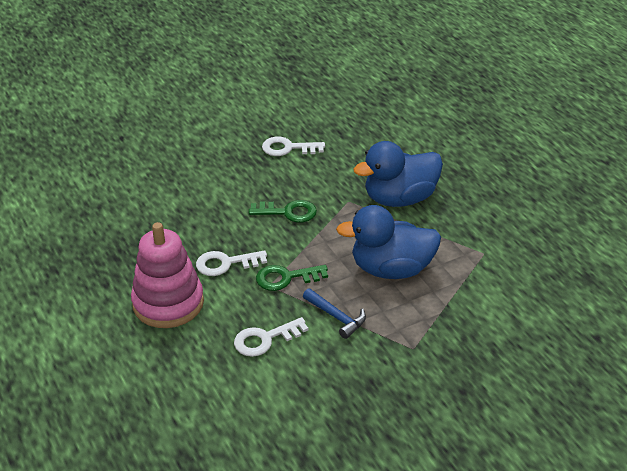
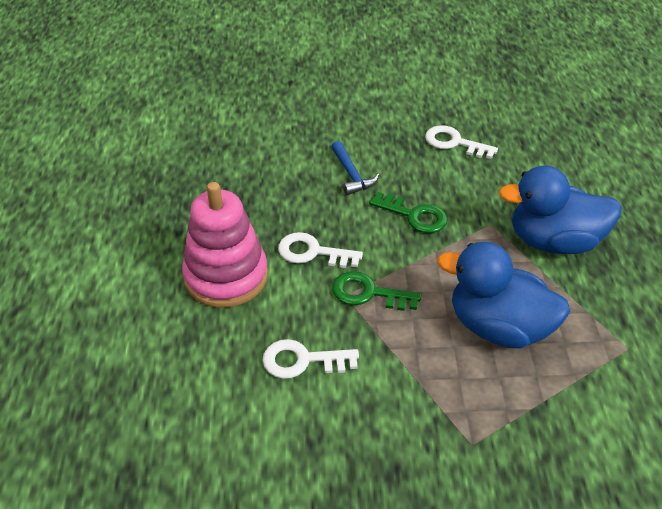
camera: 25 degrees right, 5 degrees up
blue hammer [303,288,366,339] -> blue hammer moved to [331,141,379,195]

